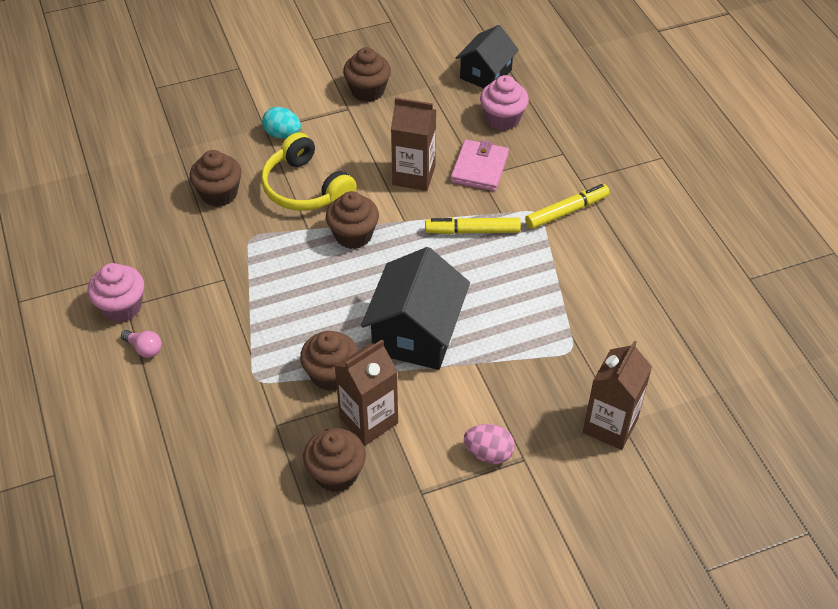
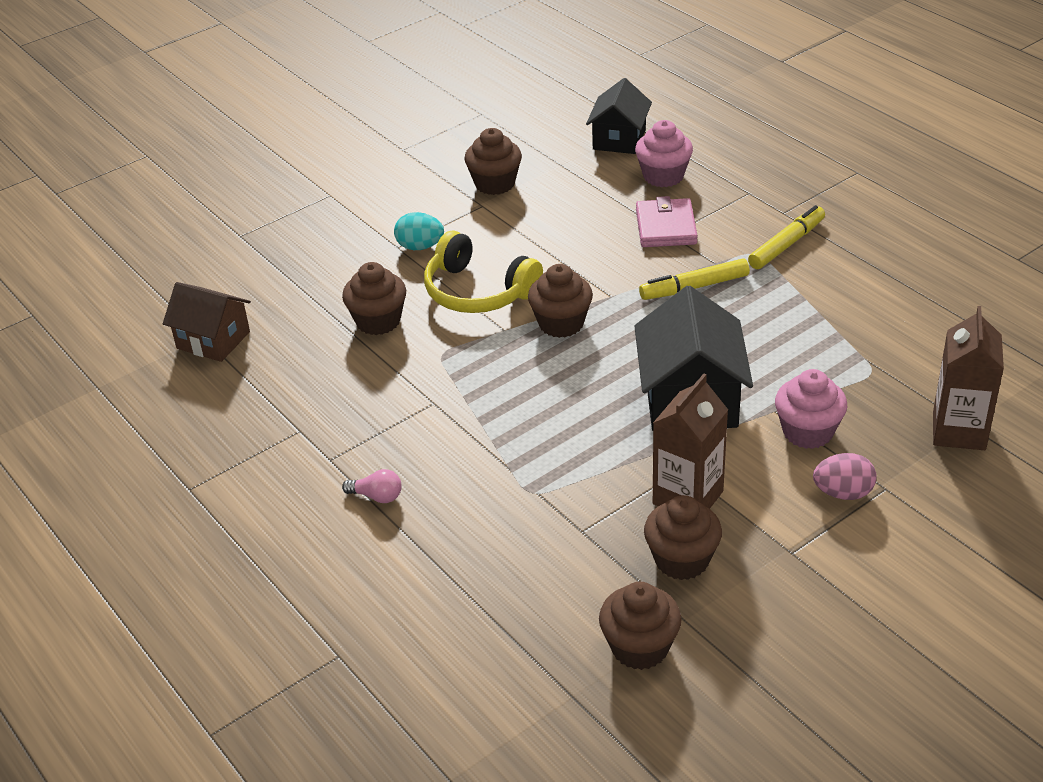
camera: 15 degrees left, 10 degrees down
pink cupcake [88,263,144,322] -> pink cupcake moved to [775,369,847,449]
brown cupcake [300,331,358,391] -> brown cupcake moved to [599,582,682,670]
brown carton [391,97,436,191] -> none
none -> brown house [163,282,251,362]

